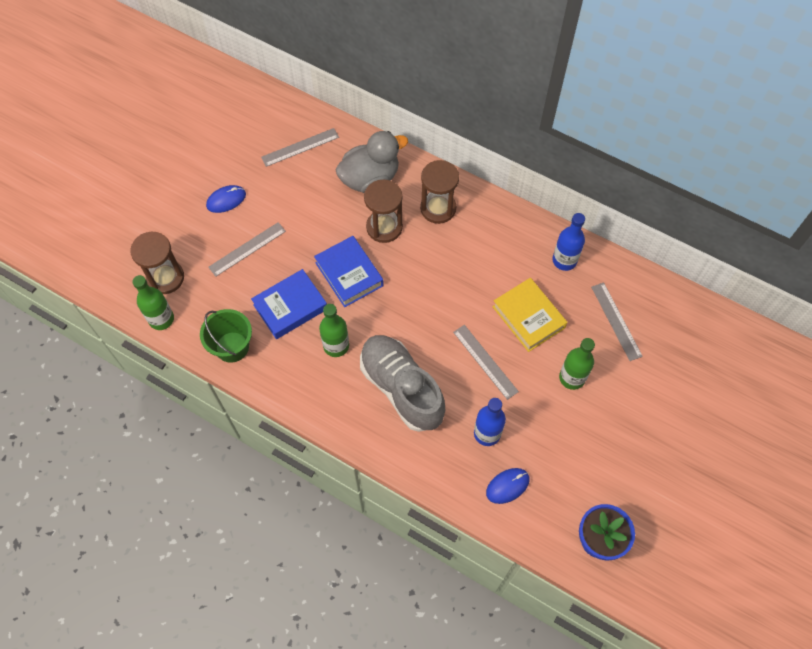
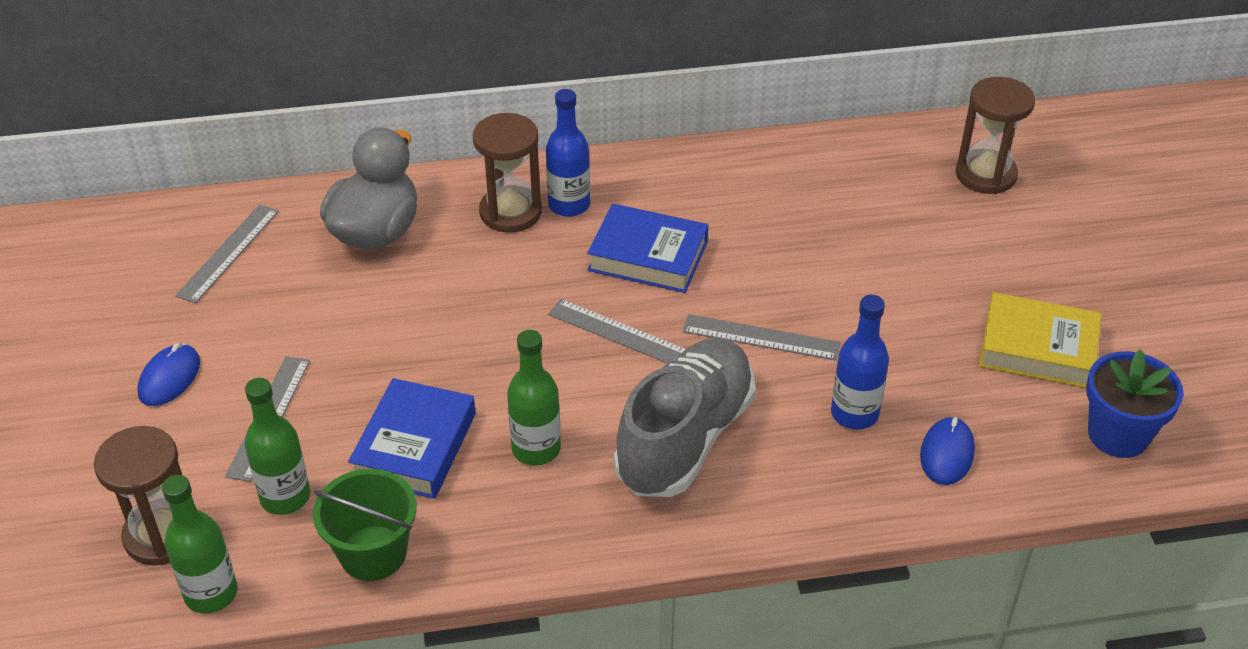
camera: 40 degrees left, 20 degrees down
blue book [314,236,384,307] -> blue book moved to [587,204,708,293]
grey shoe [360,335,445,432] -> grey shoe turned 105 degrees clockwise [614,338,755,497]
brown hourglass [364,180,403,243] -> brown hourglass moved to [956,77,1035,194]
yellow book [492,278,567,352] -> yellow book moved to [979,292,1101,388]
blue bottle [553,213,585,271] -> blue bottle moved to [546,89,590,217]
green bottle [559,338,595,390] -> green bottle moved to [245,378,310,515]
grey ruler [591,282,643,361] -> grey ruler moved to [548,299,686,363]

